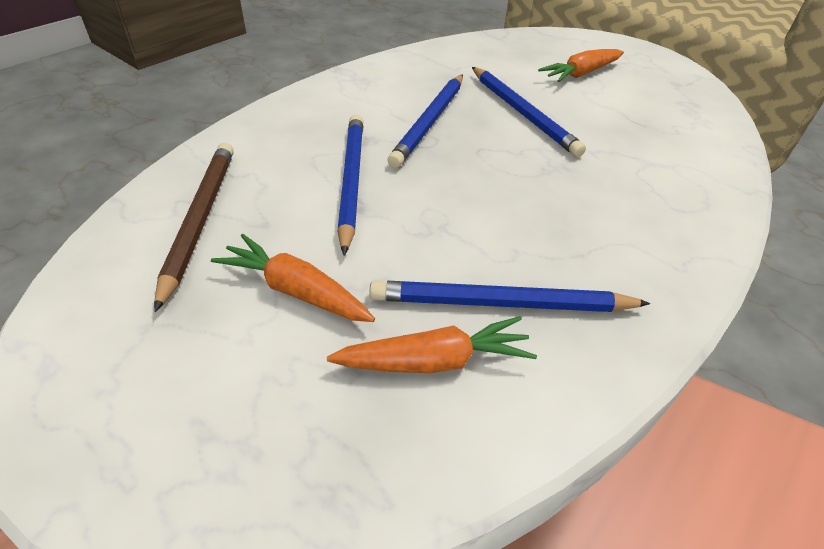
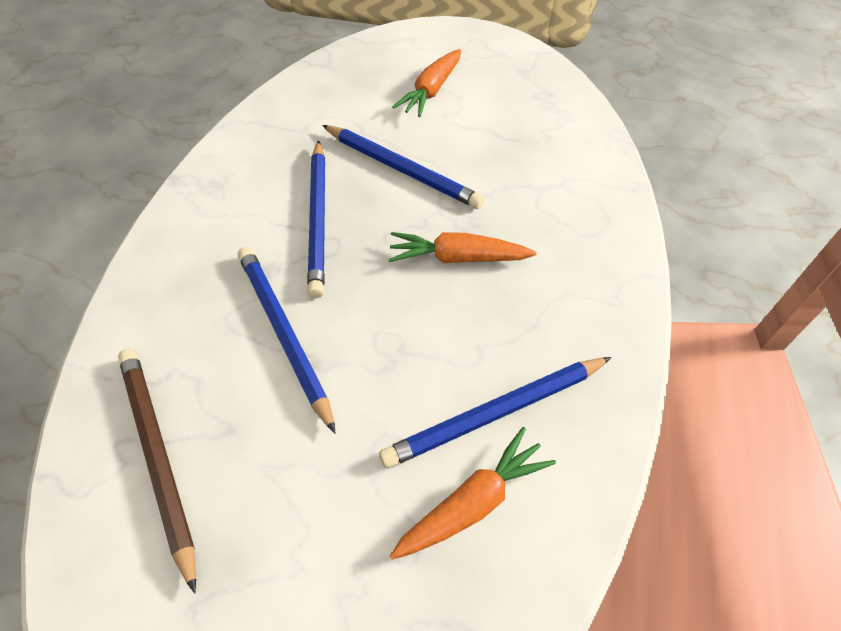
camera: 25 degrees left, 10 degrees up
orange carrot [211,234,375,322] -> orange carrot moved to [388,232,537,263]

